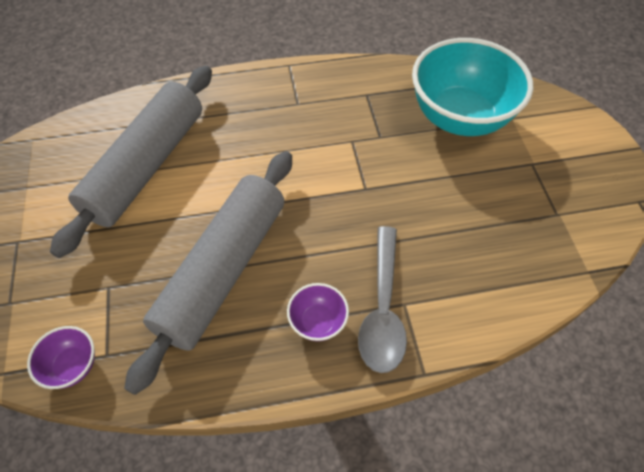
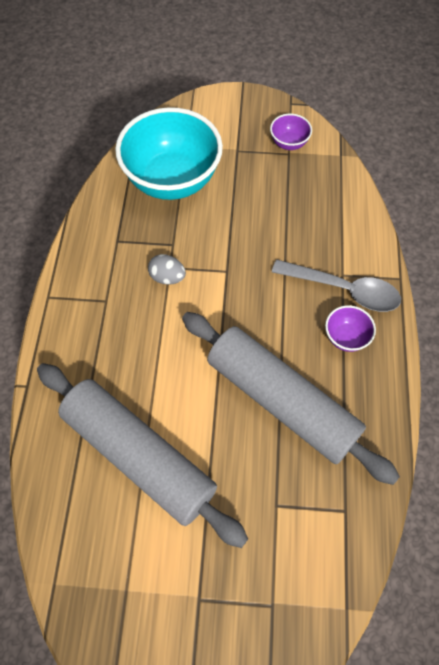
camera: 75 degrees left, 5 degrees up
purple bowl [27,326,95,389] -> purple bowl moved to [270,114,312,150]
none -> grey egg [148,254,186,285]

